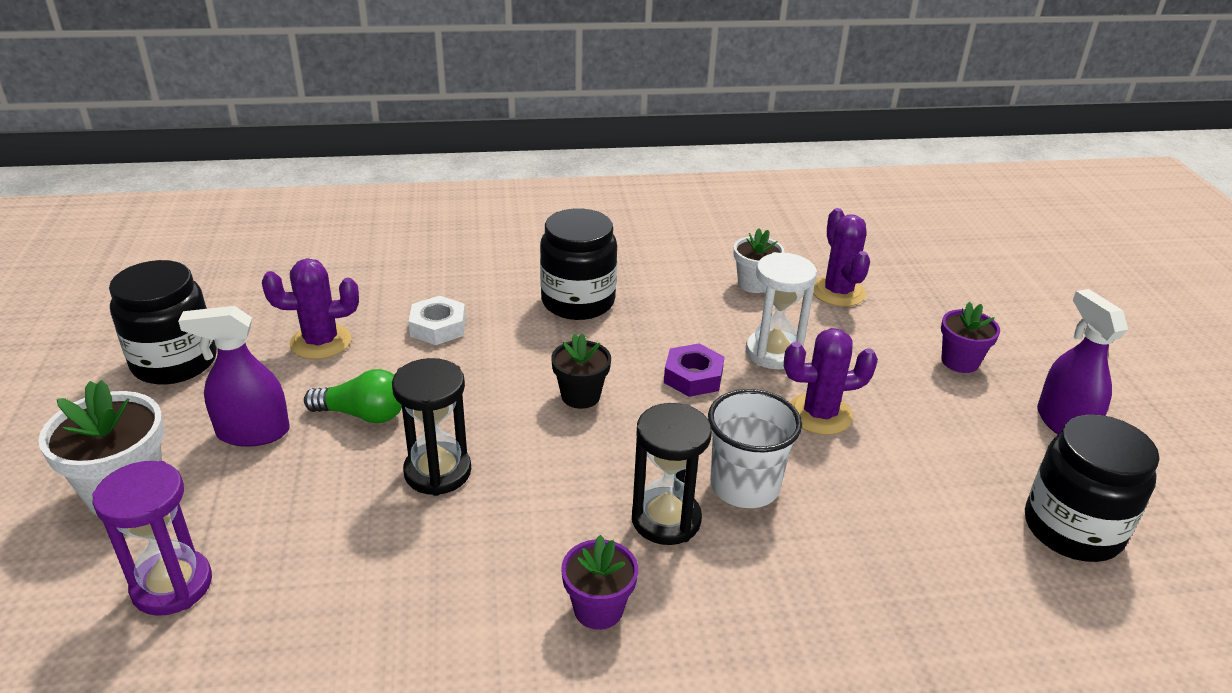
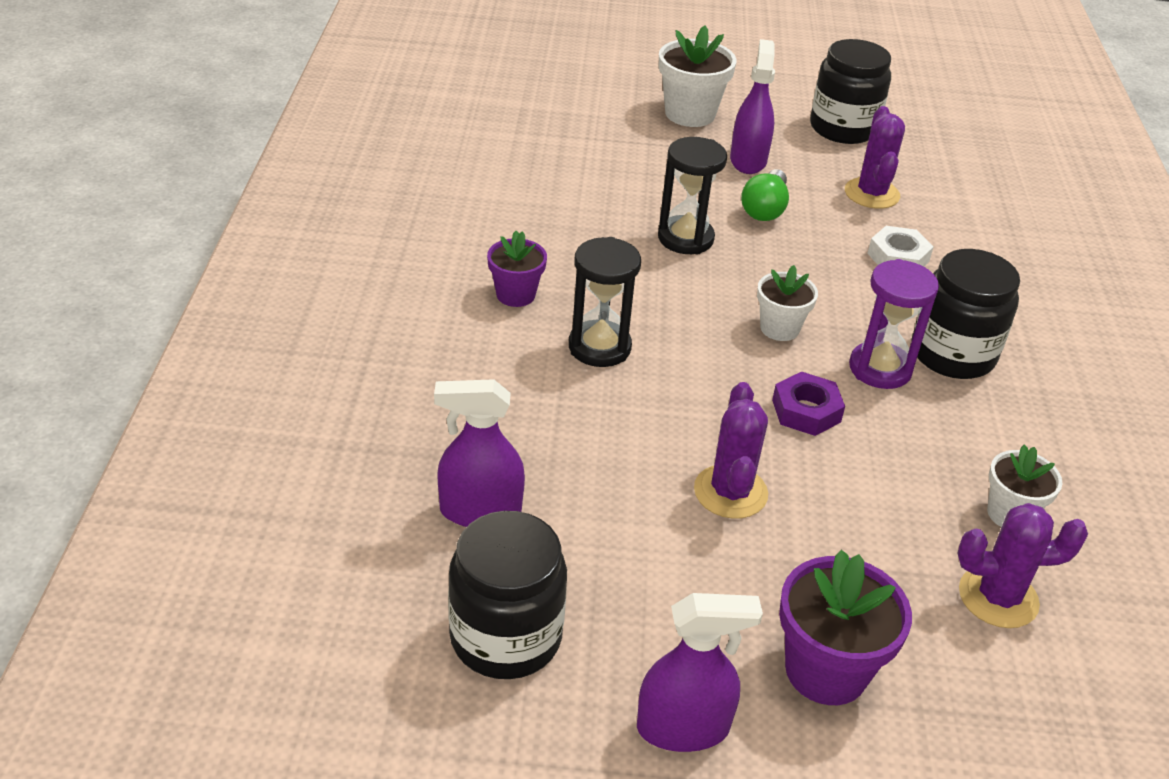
camera: 100 degrees right, 5 degrees up
purple hourglass [92,461,212,616] -> purple hourglass moved to [849,259,939,389]
black flower pot [551,333,611,409] -> white flower pot [757,265,818,341]
white cup [708,389,802,508] -> none
white hourglass [746,252,817,369] -> none
purple flower pot [941,302,1000,373] -> purple flower pot [779,550,912,705], size x1.59
none -> purple spray bottle [434,379,525,527]

